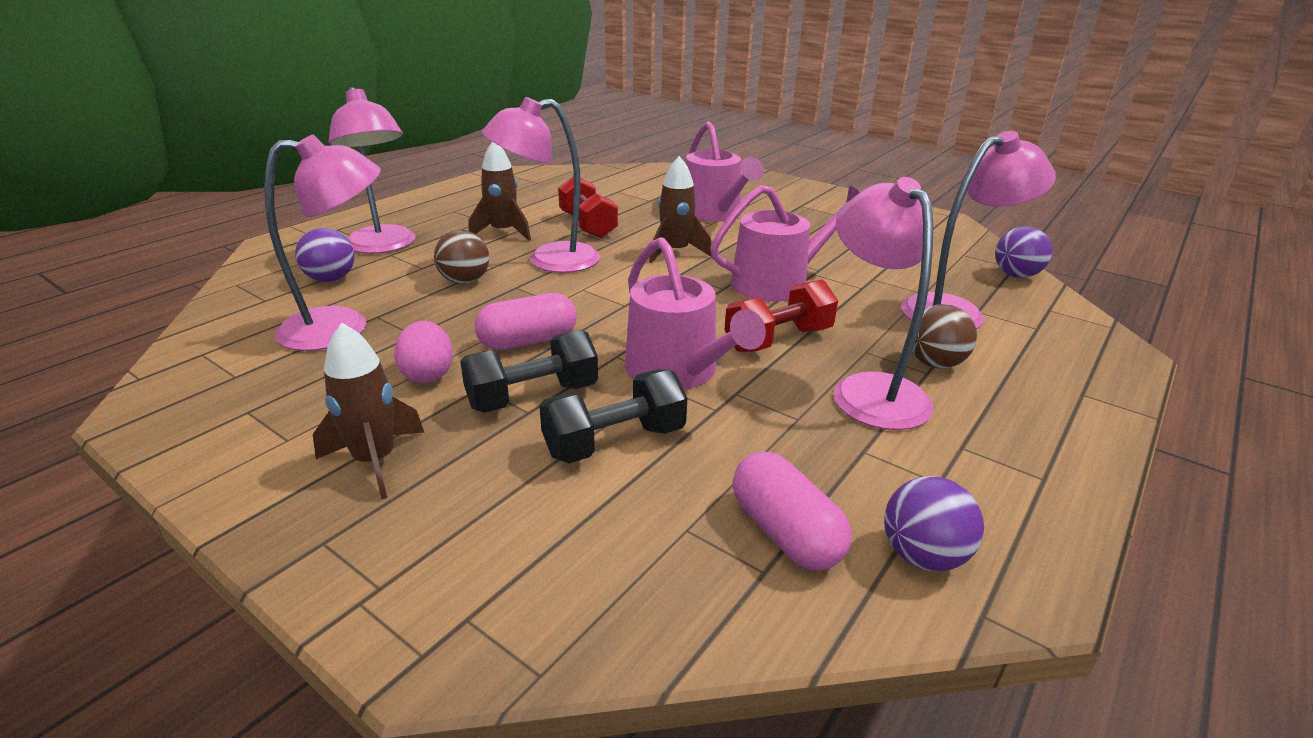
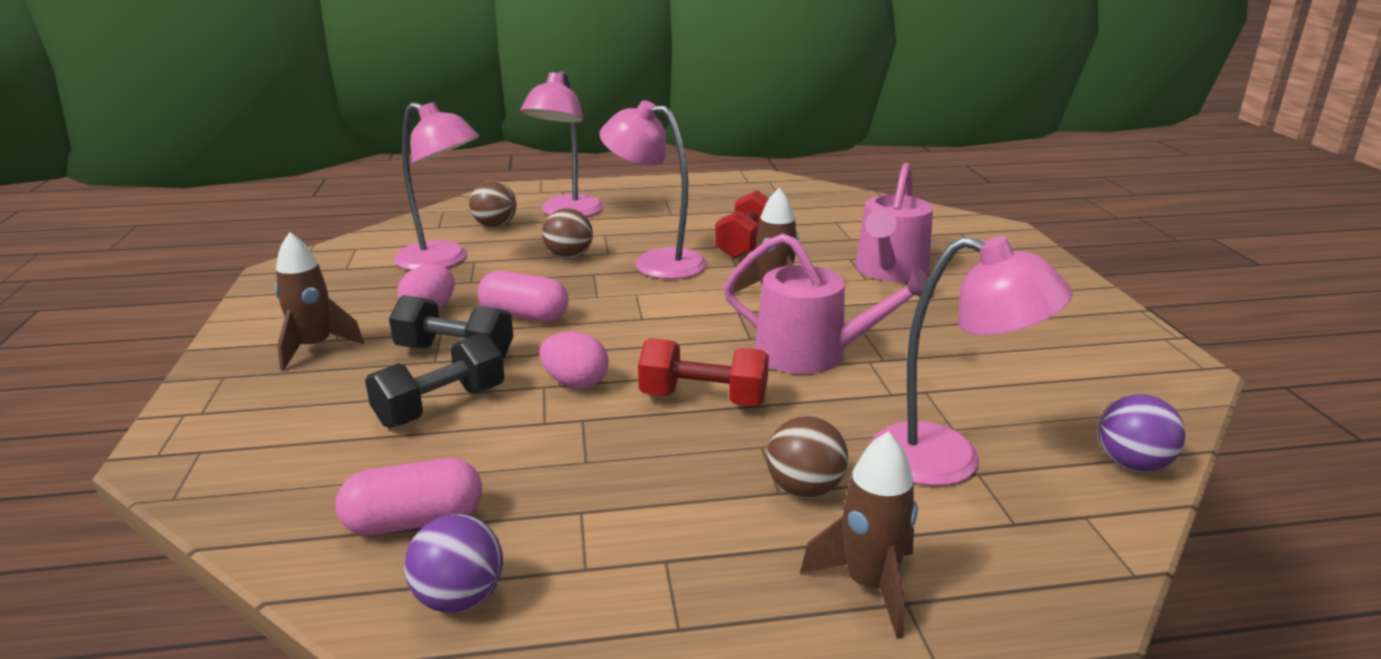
camera: 45 degrees right, 5 degrees down
purple ball [295,228,354,282] -> brown ball [469,181,517,227]
brown rocket [468,142,531,241] -> brown rocket moved to [800,431,918,638]
black dumbbell [539,369,687,464] -> black dumbbell turned 60 degrees counterclockwise [365,332,505,428]
pink watering can [625,237,766,390] -> pink egg [539,332,609,389]
pink capsule [733,451,852,570] -> pink capsule turned 60 degrees clockwise [336,458,482,535]
pink lamp [834,177,933,430] -> none

